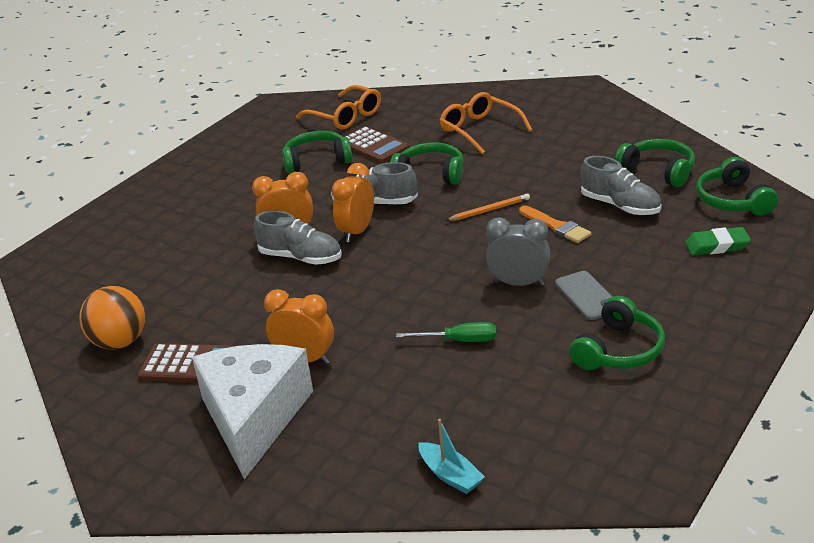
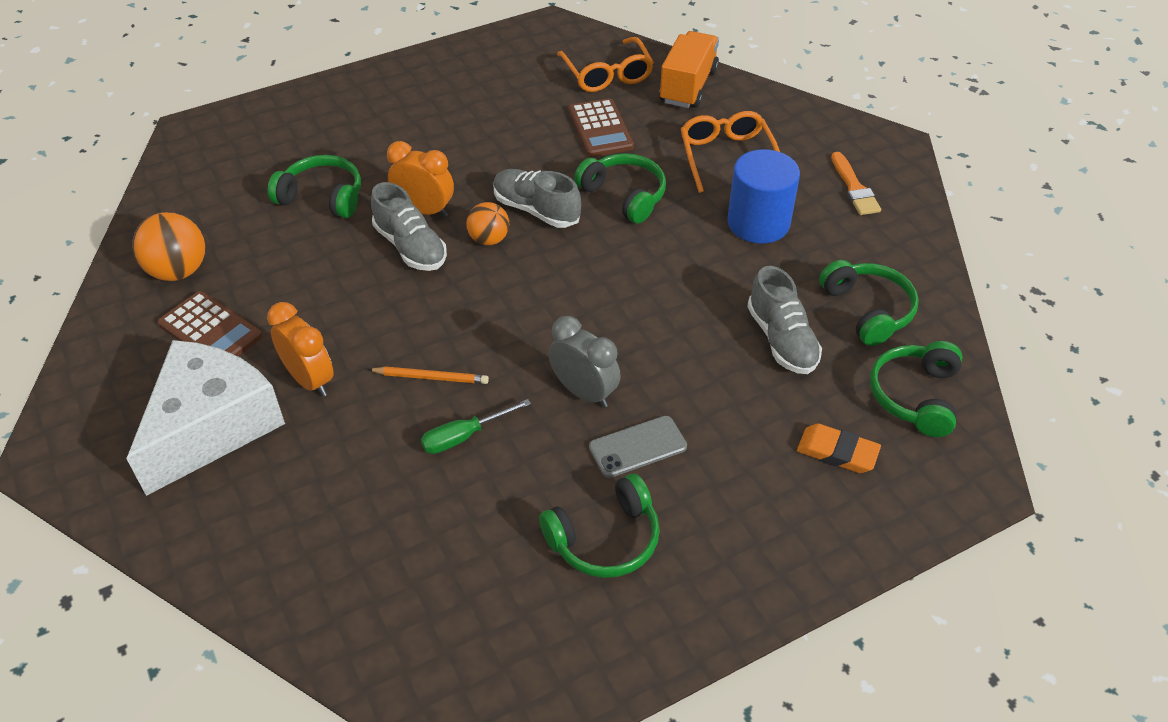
camera: 25 degrees right, 15 degrees up
green headphones [282,131,352,173] -> green headphones moved to [268,155,361,218]
orange clock [332,163,374,242] -> orange ball [466,202,509,245]
green screwdriver [396,322,496,342] -> green screwdriver turned 120 degrees clockwise [421,399,531,454]
turquoise boat [419,419,485,494] -> none
orange pencil [445,193,530,221] -> orange pencil moved to [368,367,489,384]
orange brush [519,206,592,243] -> orange brush moved to [831,152,881,215]
grey phone [555,271,613,320] -> grey phone turned 60 degrees clockwise [589,416,687,478]
green eraser [685,227,751,256] -> orange eraser [797,424,881,473]
none -> orange truck [659,31,719,108]
none -> blue cylinder [727,149,800,244]

